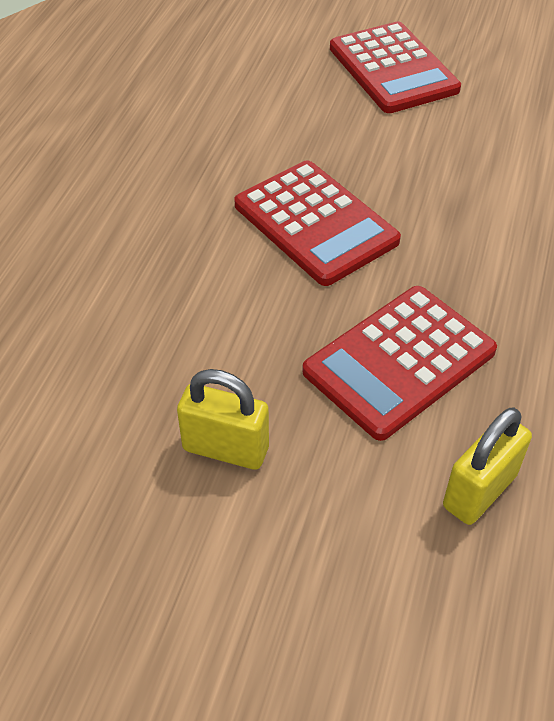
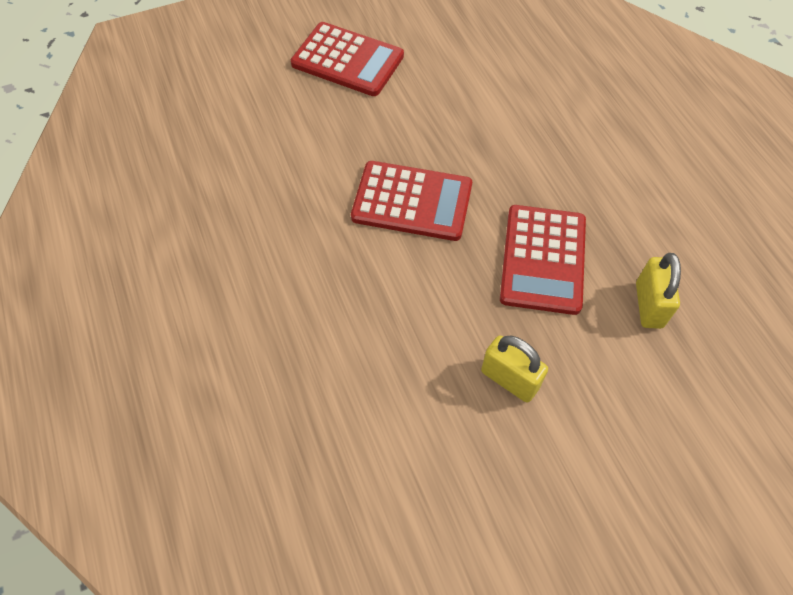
camera: 40 degrees left, 10 degrees up
yellow padlock [177,369,269,470] -> yellow padlock turned 60 degrees clockwise [481,335,548,403]

